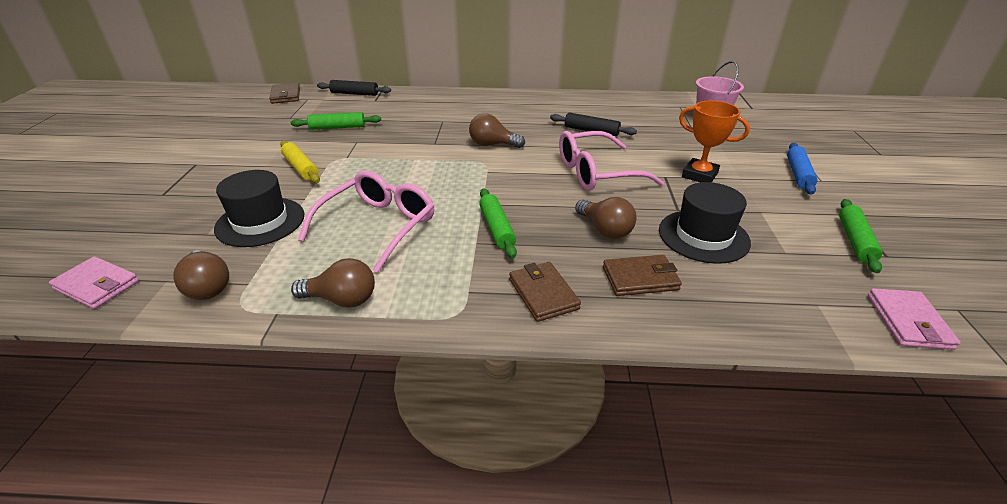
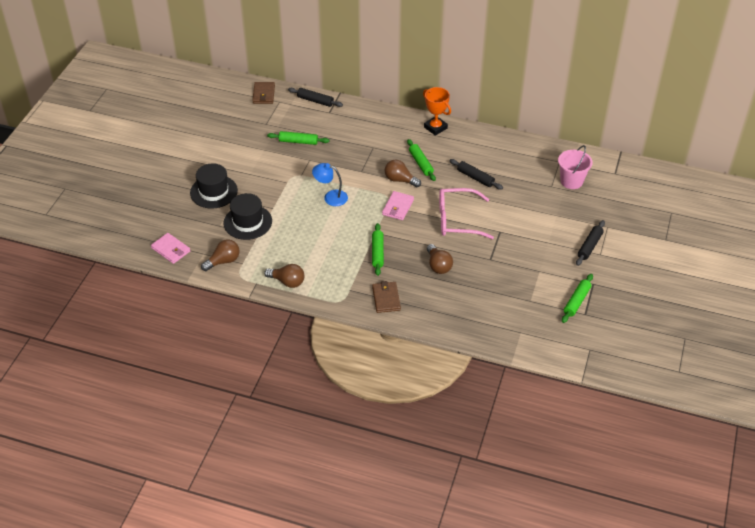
camera: 15 degrees right, 10 degrees up
brown light bulb [173,250,229,300] -> brown light bulb turned 105 degrees counterclockwise [201,239,240,271]
yellow rolling pin [280,141,320,183] -> none
pink glasses [298,170,434,273] -> none
brown wallet [603,255,682,296] -> none
black hat [659,182,751,264] -> black hat moved to [190,163,238,208]
orange trophy [679,101,750,183] -> orange trophy moved to [423,87,451,136]
blue rolling pin [787,143,818,195] -> black rolling pin [576,220,605,266]
pink wallet [868,288,961,350] -> pink wallet moved to [382,191,414,220]
none -> blue lamp [312,163,348,206]
none -> green rolling pin [407,139,436,181]

